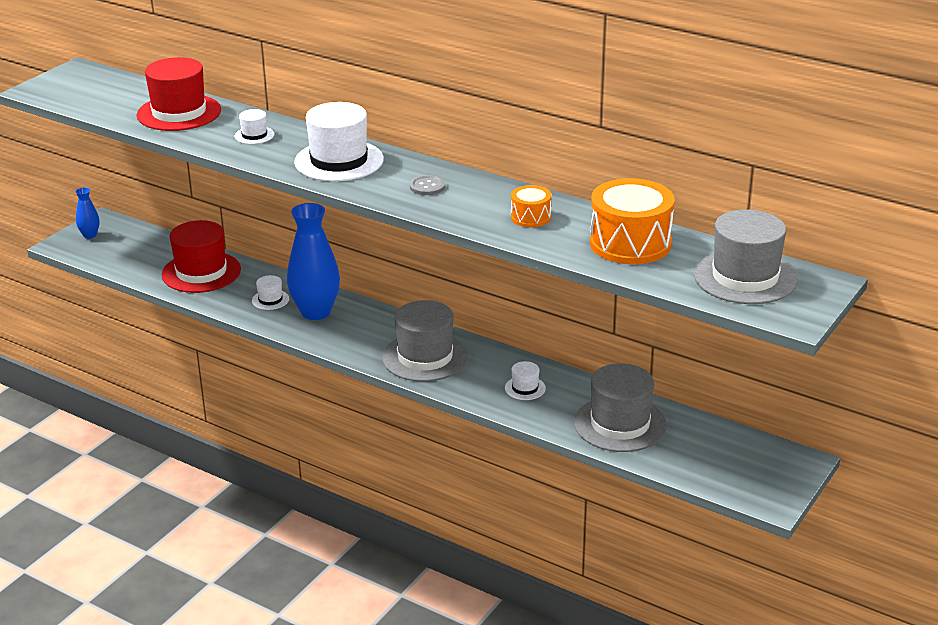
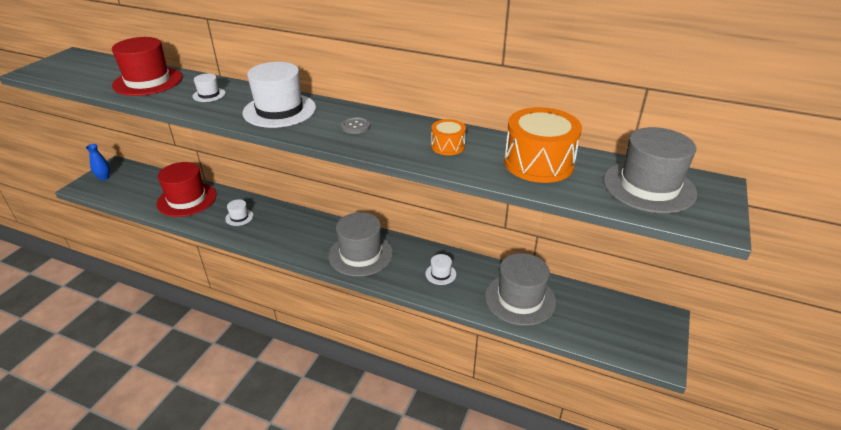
camera: 10 degrees left, 5 degrees up
blue vase [287,203,340,320] -> none

